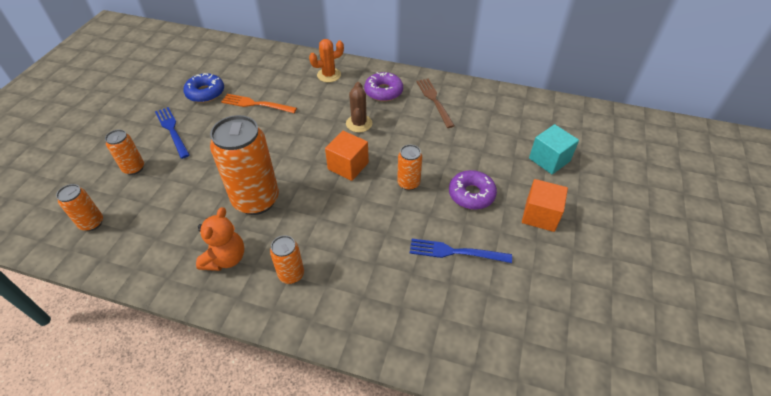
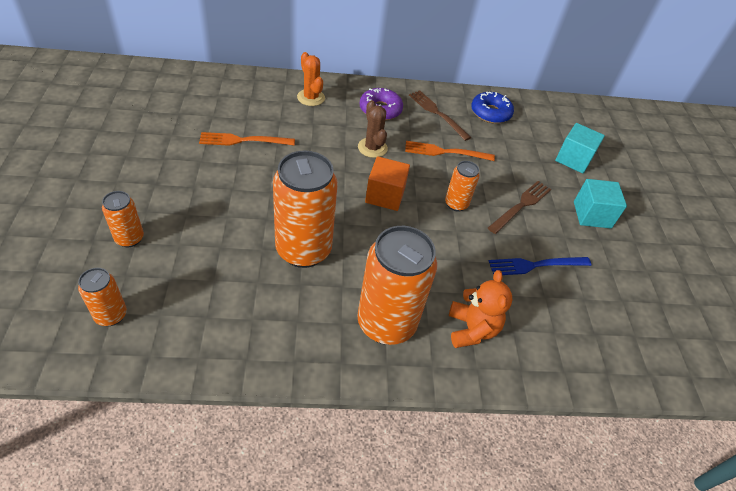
camera: 25 degrees left, 0 degrees up
blue fork [155,107,190,159] -> none
blue donut [183,73,224,103] -> blue donut moved to [471,92,514,124]
orange teddy bear [196,207,244,271] -> orange teddy bear moved to [449,270,512,348]
orange can [270,235,304,284] -> orange can [357,226,437,345], size x2.02
orange cactus [309,39,344,82] -> orange cactus turned 75 degrees counterclockwise [297,52,325,106]
purple donut [449,170,497,210] -> brown fork [488,181,551,234]
orange cube [522,179,568,232] -> turquoise cube [574,179,627,228]
none -> orange fork [405,141,495,161]

